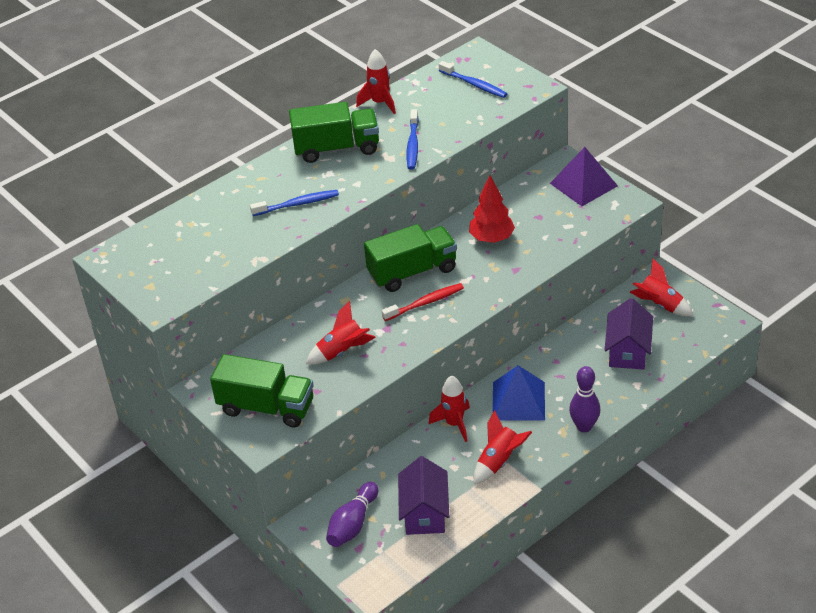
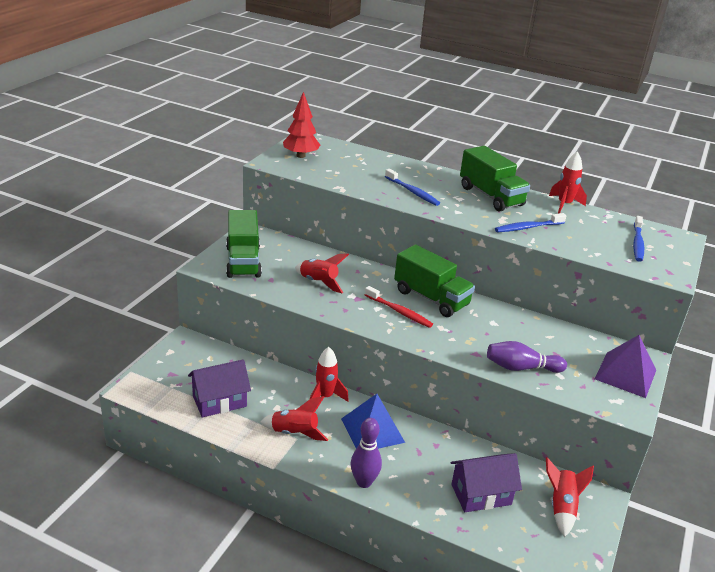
camera: 60 degrees right, 10 degrees down
purple bowling pin [326,482,378,547] -> purple bowling pin moved to [487,341,567,373]
red tree [469,175,515,243] -> red tree moved to [283,92,320,158]

